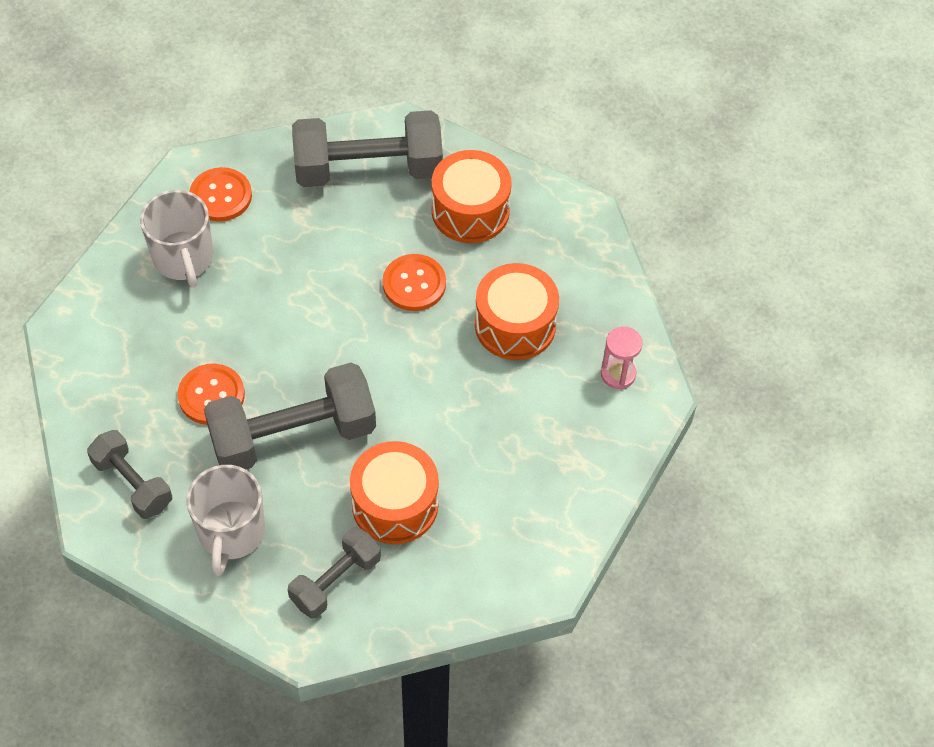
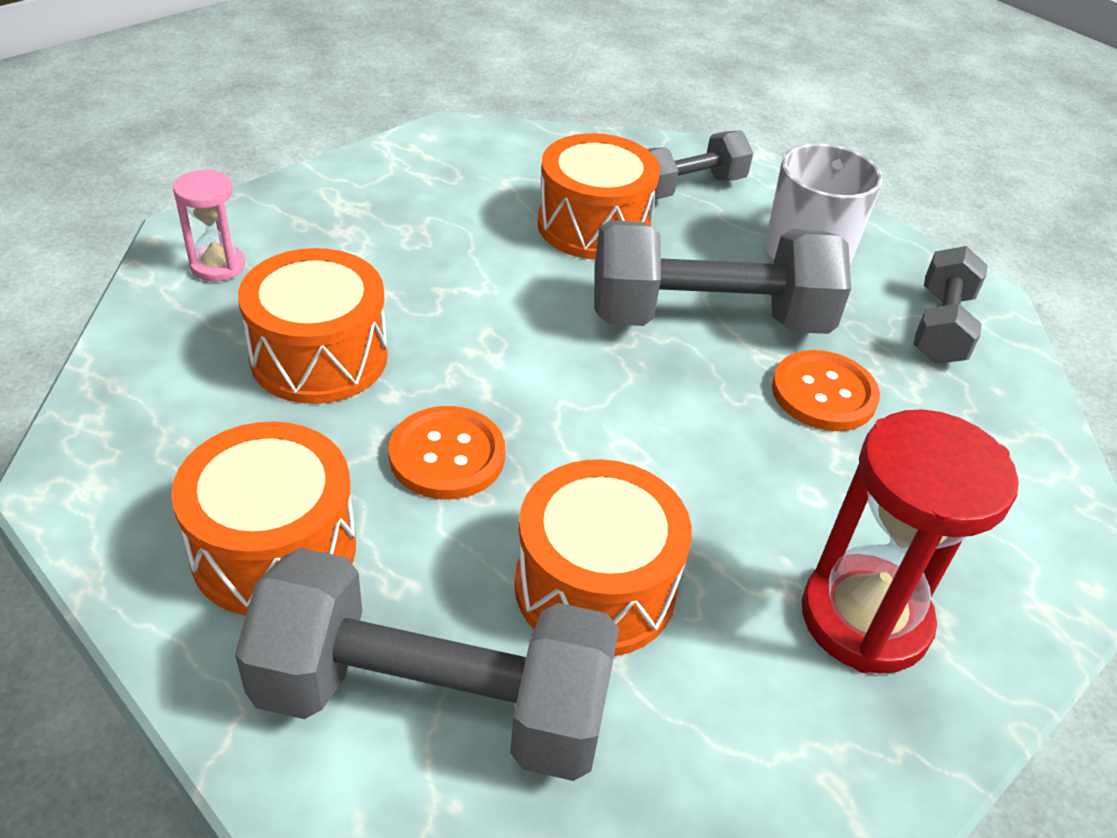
camera: 165 degrees left, 15 degrees down
grey dumbbell [87,430,172,519] -> grey dumbbell turned 45 degrees clockwise [914,246,987,364]
white mug [140,190,213,288] -> red hourglass [802,409,1019,674]
orange button [189,167,252,222] -> none
none -> orange drum [514,459,692,656]

